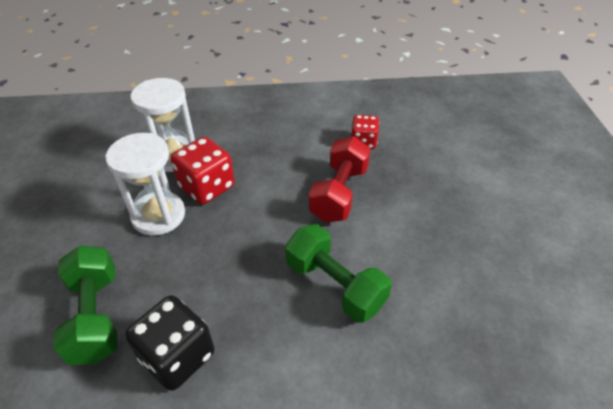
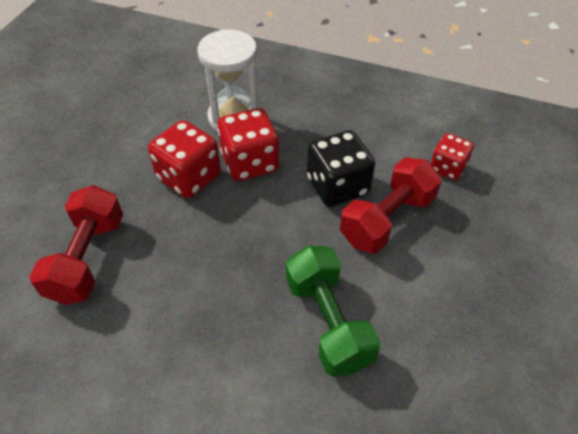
camera: 25 degrees right, 5 degrees up
green dumbbell [53,245,118,365] -> red dumbbell [29,185,123,305]
white hourglass [105,133,185,236] -> red dice [148,120,221,198]
black dice [125,295,214,391] -> black dice moved to [307,130,375,207]

